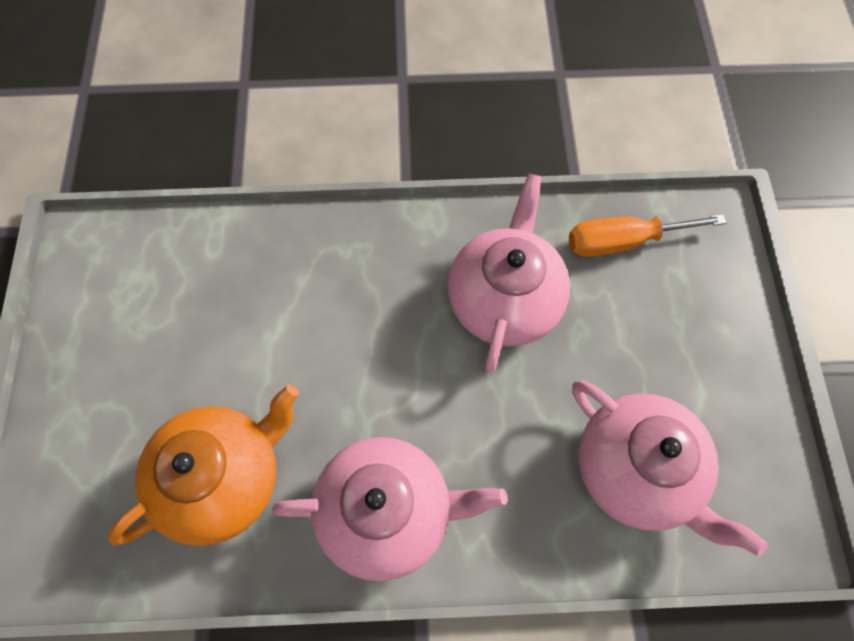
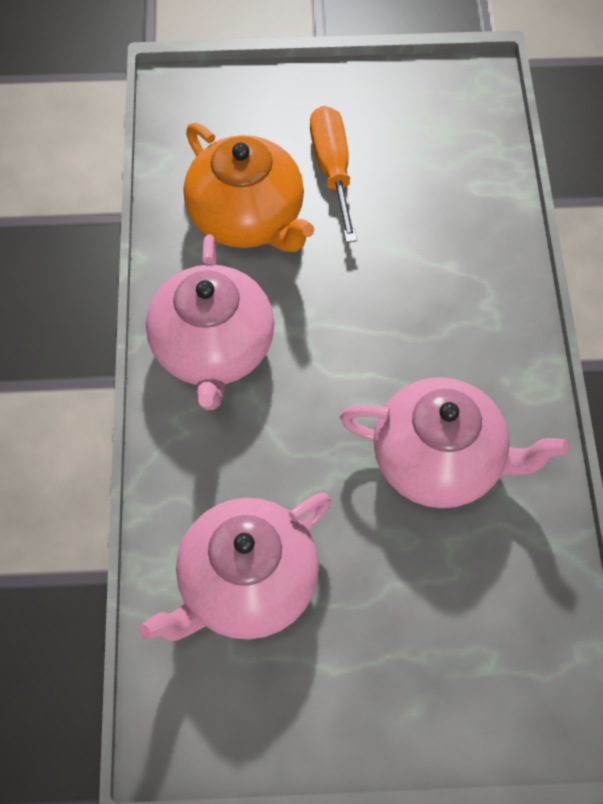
camera: 90 degrees right, 5 degrees down
orange screwdriver [569,214,726,257] -> orange screwdriver moved to [310,106,357,243]

